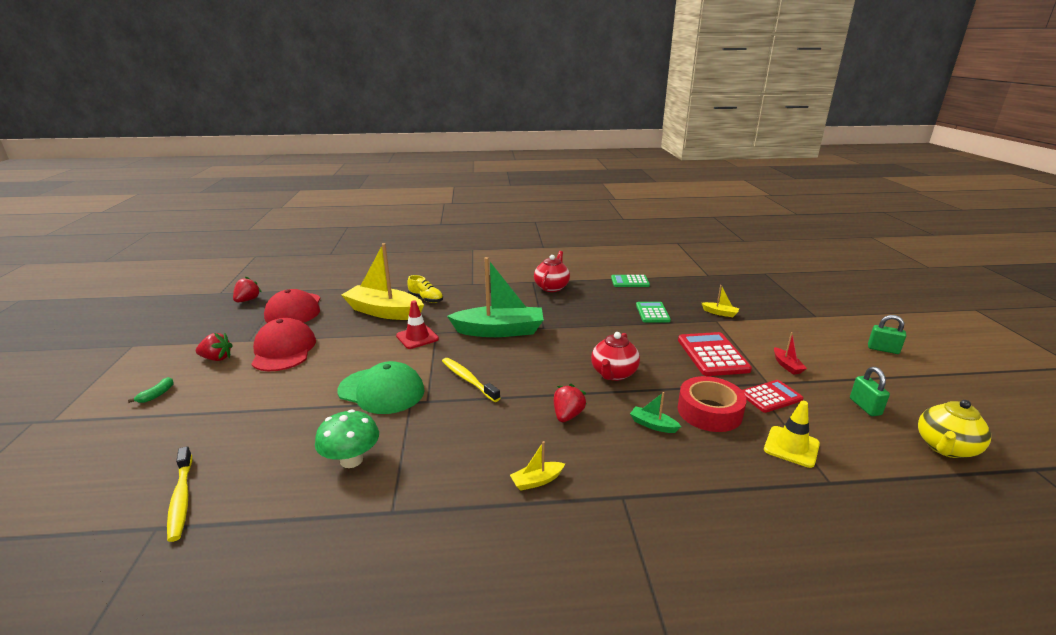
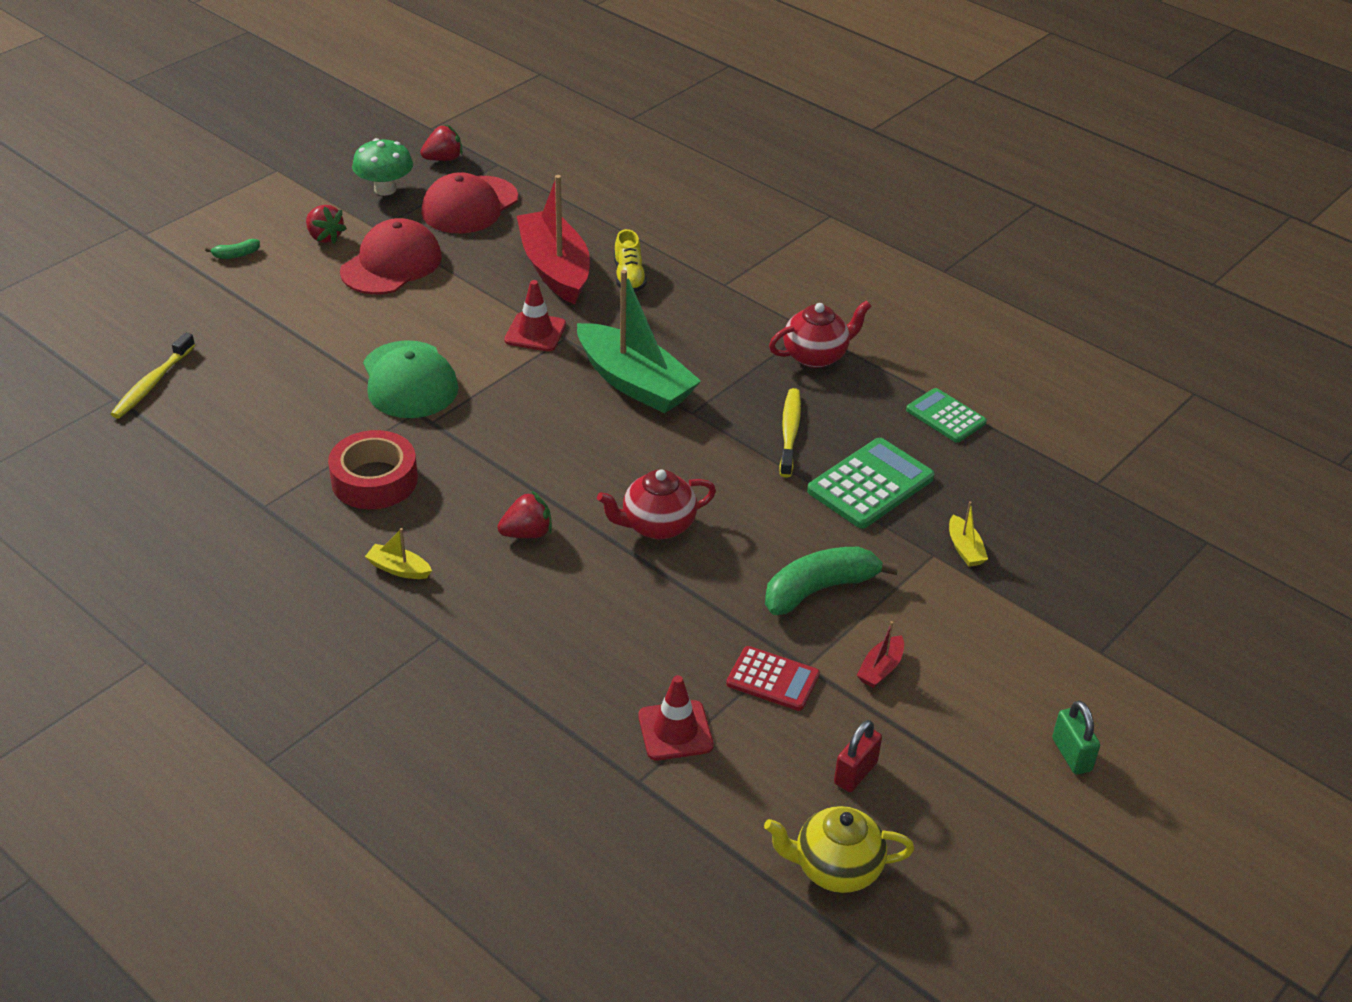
camera: 45 degrees right, 15 degrees up
green mushroom [315,409,379,468] -> green mushroom moved to [352,138,413,196]
yellow boat [342,243,424,320] -> red boat [517,175,590,304]
yellow toothbrush [442,358,500,402] -> yellow toothbrush moved to [779,388,801,477]
green boat [630,392,681,433] -> none
green calculator [636,302,671,323] -> green calculator [807,438,935,529], size x1.56
red tape [677,376,747,432] -> red tape moved to [328,430,418,509]
red calculator [678,332,752,376] -> green banana [765,547,898,615]
yellow traffic cone [764,401,820,468] -> red traffic cone [638,675,714,760]
green padlock [850,367,890,416] -> red padlock [834,720,882,792]

